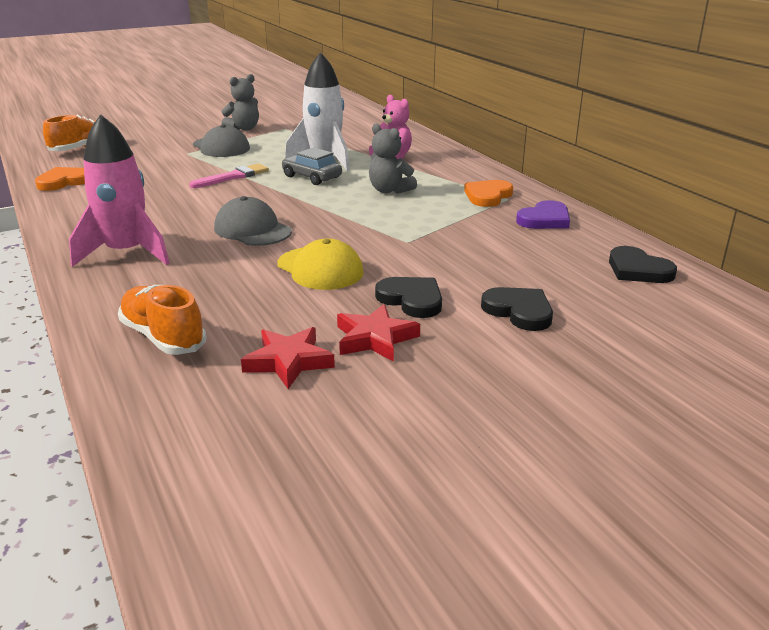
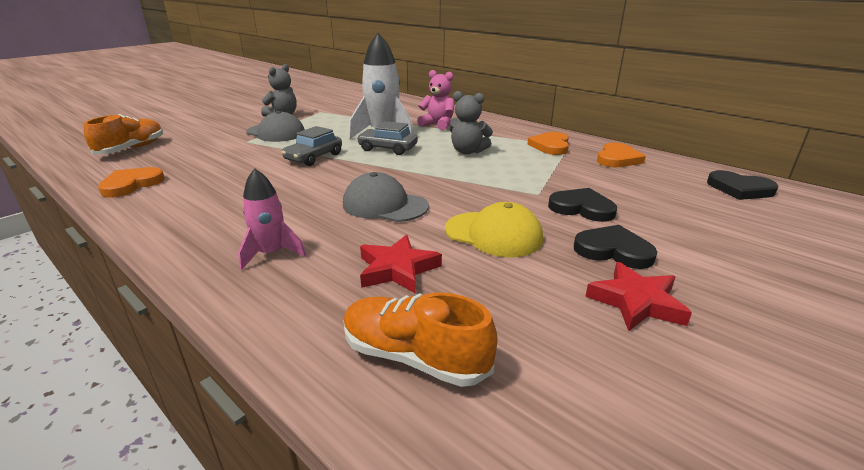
camera: 20 degrees left, 0 degrees up
pink rocket [69,114,170,267] -> pink rocket [238,168,306,270], size x0.57
pink brush [189,163,269,188] -> grey car [282,126,342,166]
red star [241,327,335,389] -> red star moved to [360,235,442,294]
black heart [481,287,553,331] -> black heart moved to [548,188,617,222]
purple heart [516,200,570,229] -> orange heart [597,143,646,167]

